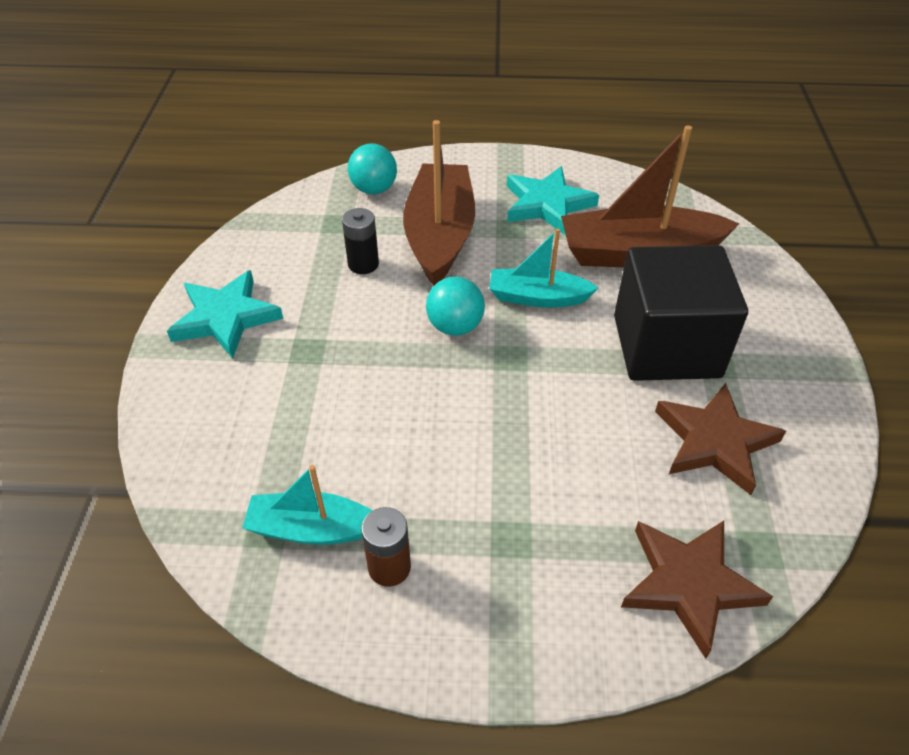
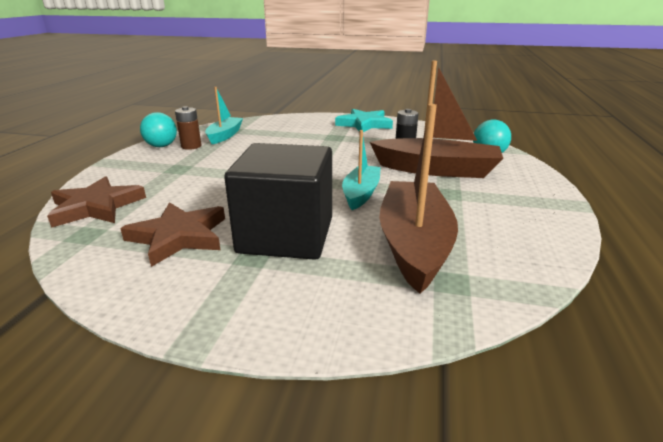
camera: 100 degrees right, 20 degrees down
turquoise ball [426,277,485,336] -> turquoise ball moved to [140,112,177,147]
turquoise star [507,166,599,235] -> none

